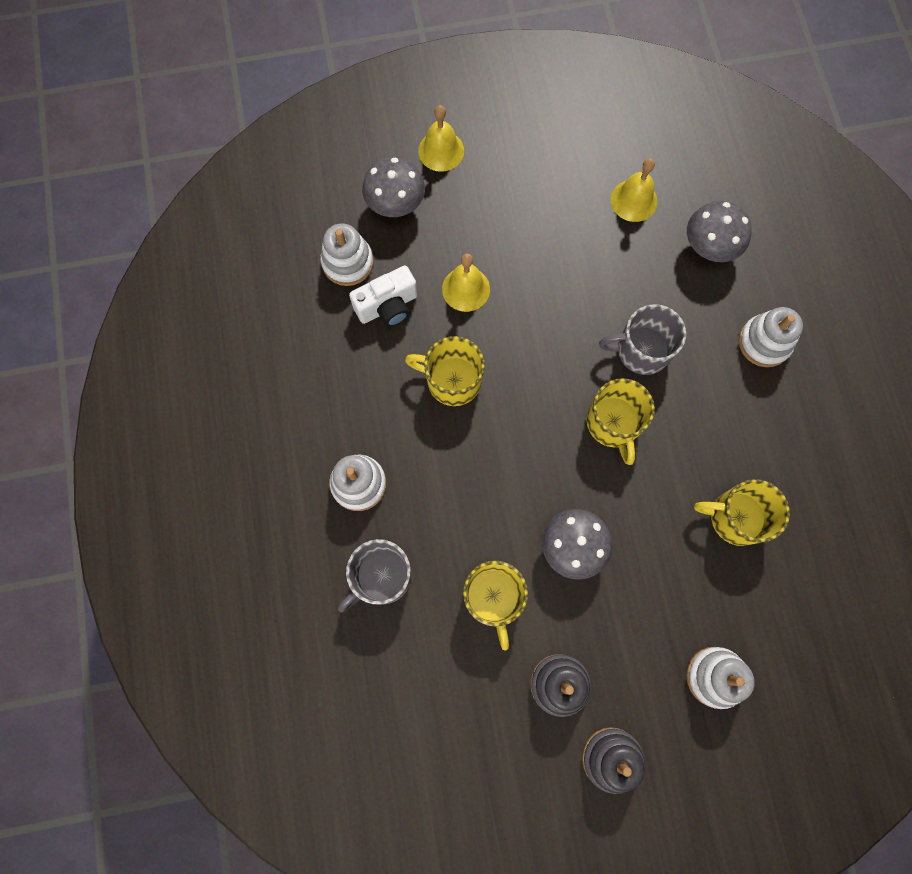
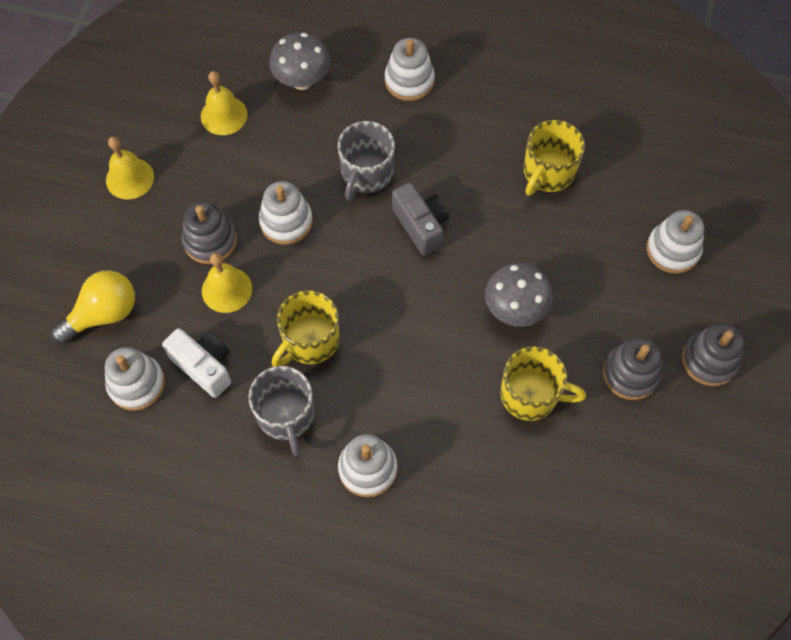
camera: 65 degrees left, 10 degrees down
grey mug [338,539,412,612] -> grey mug moved to [248,366,314,456]
white camera [349,265,418,327] -> white camera turned 45 degrees counterclockwise [162,328,231,398]
grey mushroom [362,157,425,217] -> yellow light bulb [51,270,135,344]
yellow bell [418,105,464,172] -> yellow bell moved to [106,137,154,199]
yellow mug [587,378,655,465] -> grey camera [392,182,449,256]
none -> grey stacking toy [182,201,237,264]
none -> white stacking toy [259,181,313,245]

